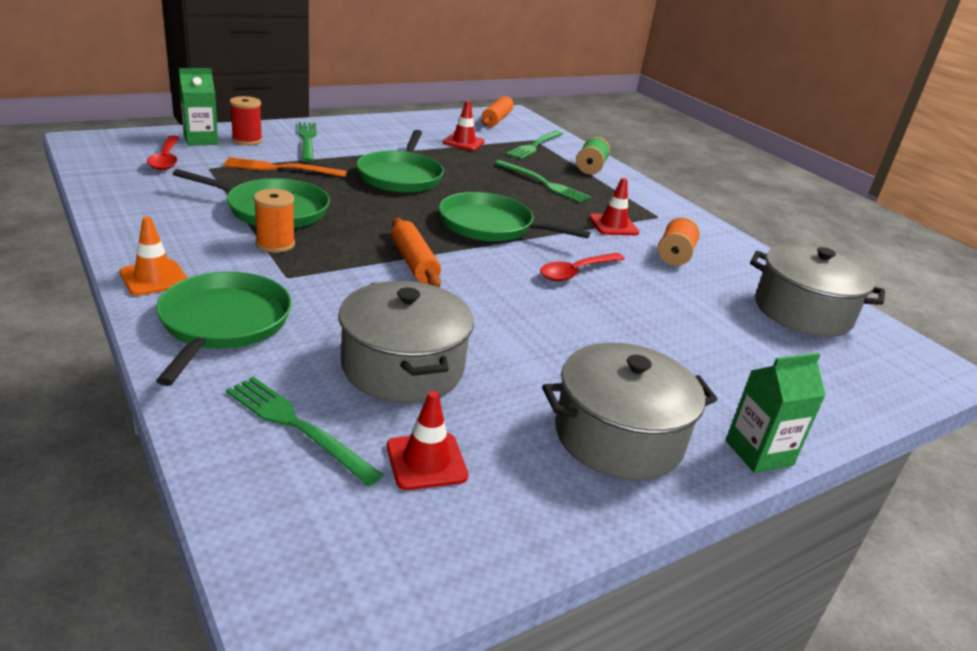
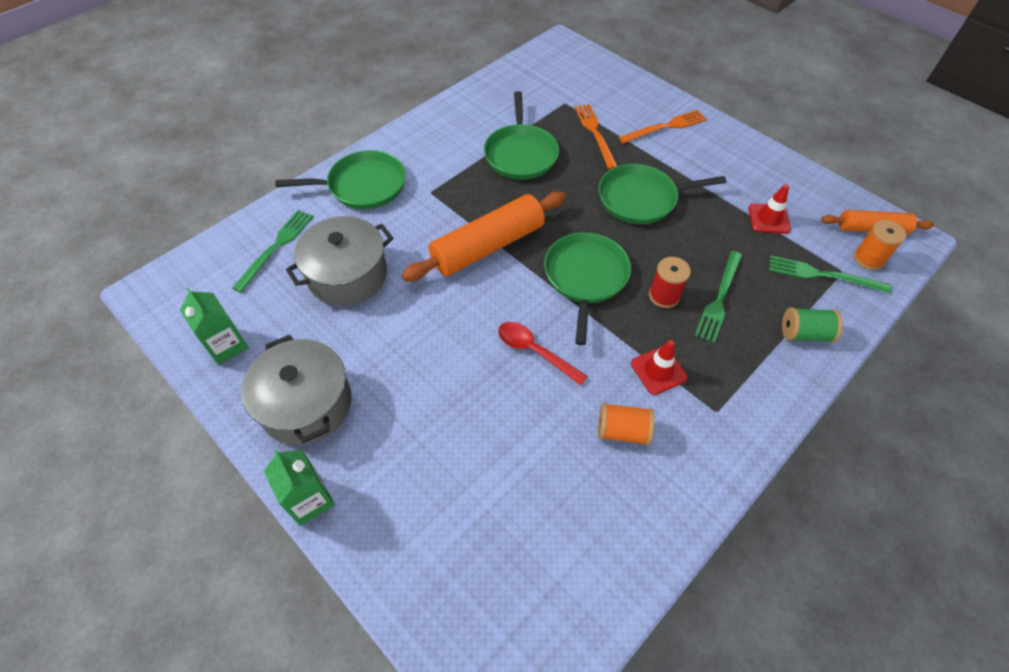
camera: 80 degrees right, 25 degrees up
orange traffic cone [119,217,187,296] -> none
red spoon [147,135,180,170] -> none
green carton [179,68,218,146] -> green carton moved to [180,288,249,365]
red spool [230,96,262,145] -> red spool moved to [649,257,691,308]
orange spool [254,189,295,253] -> orange spool moved to [854,220,906,270]
green fork [298,122,317,162] -> orange fork [619,110,707,144]
red traffic cone [387,391,468,490] -> none
orange rolling pin [391,218,441,287] -> orange rolling pin [402,192,566,281], size x1.71
grey pot [750,244,885,337] -> none

